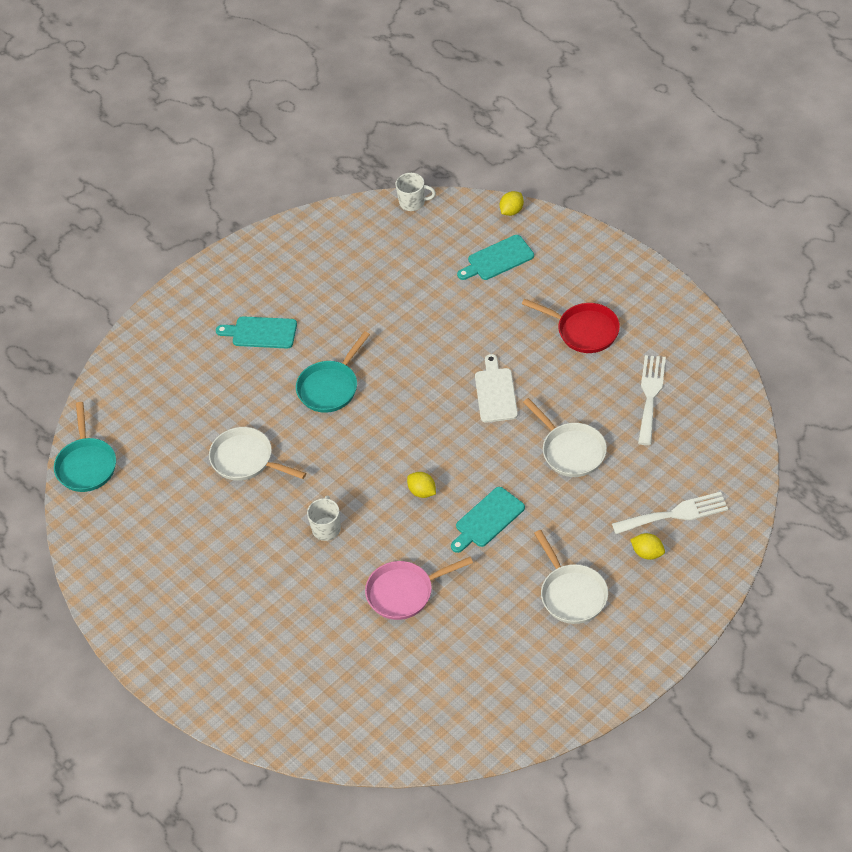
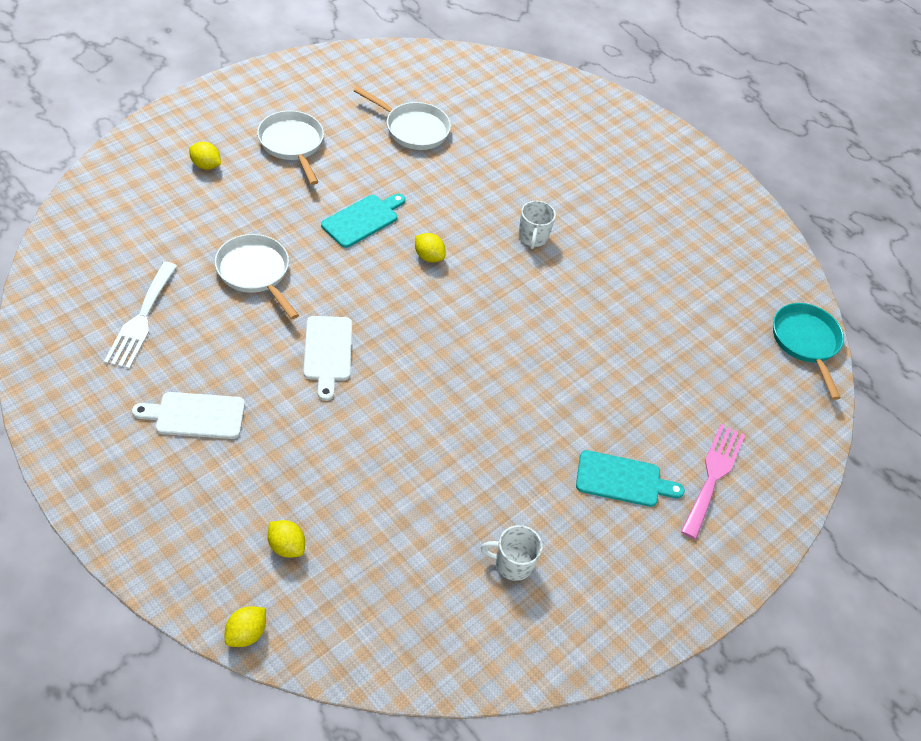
camera: 170 degrees right, 0 degrees up
white pan [209,427,306,481] -> white pan moved to [354,86,451,150]
turquoise pan [296,331,370,413] -> none
pink pan [365,557,473,620] -> none
white mug [396,173,436,211] -> white mug moved to [481,525,542,581]
turquoise cutting board [457,235,534,280] -> yellow lemon [268,520,305,558]
red pan [522,299,620,353] -> white cutting board [132,392,245,439]
white fork [612,492,728,534] -> none
none -> pink fork [680,424,745,539]

